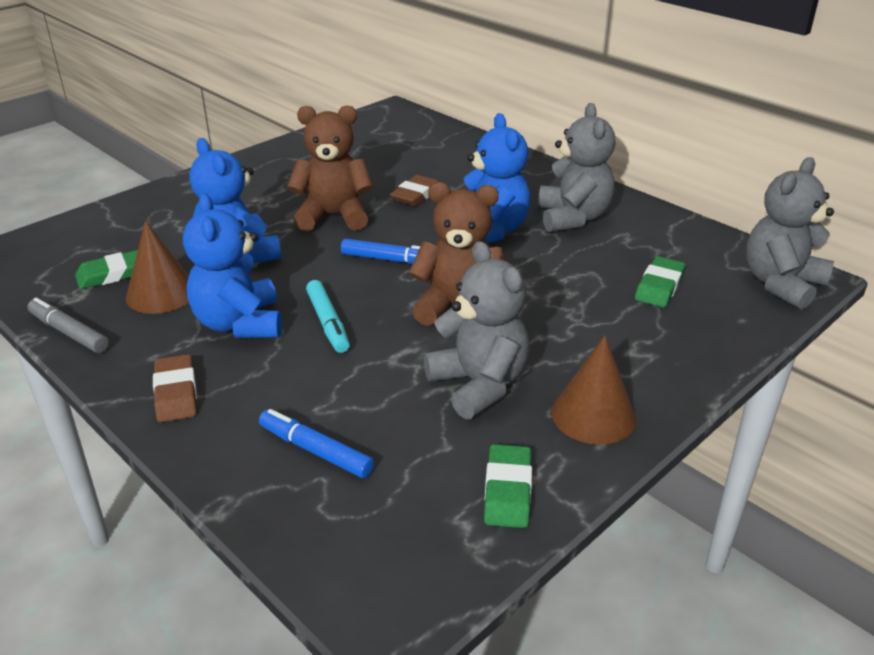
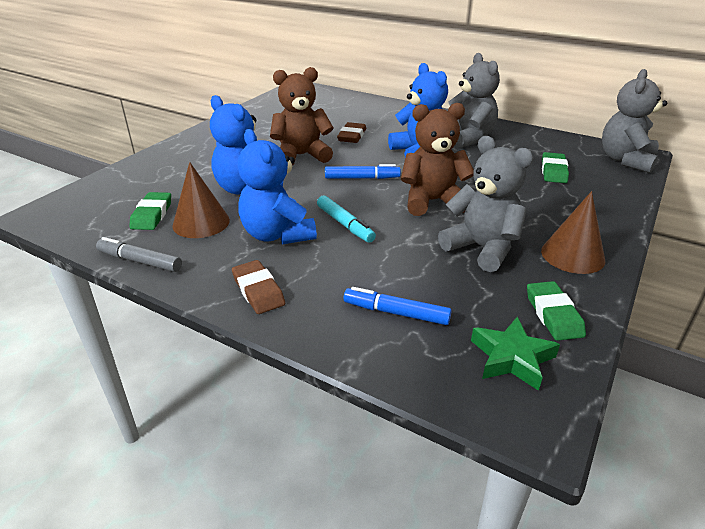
camera: 15 degrees left, 0 degrees up
green eraser [75,250,138,289] -> green eraser turned 45 degrees counterclockwise [129,192,171,230]
none -> green star [471,317,560,391]

